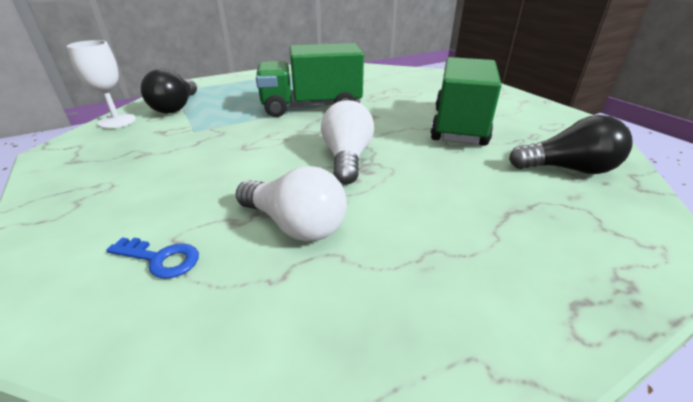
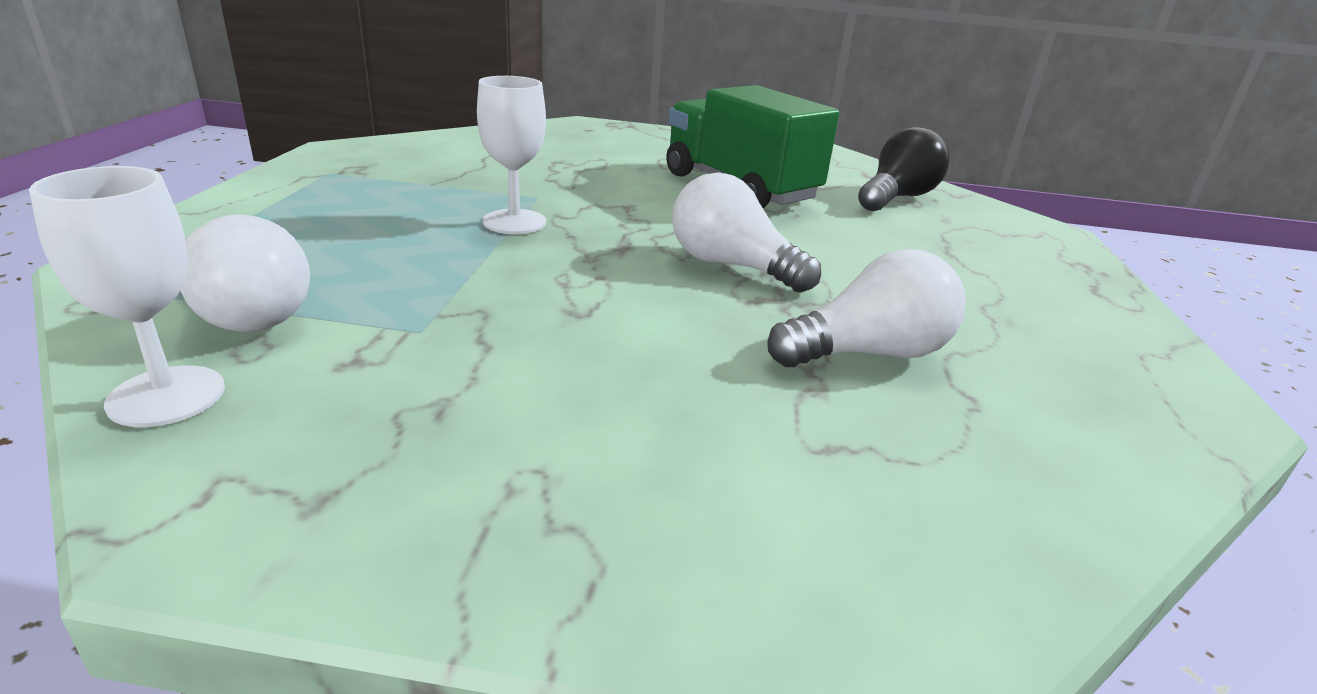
camera: 55 degrees left, 5 degrees down
blue key [106,237,199,279] -> none
black light bulb [141,69,197,114] -> white light bulb [181,214,310,332]
green truck [256,43,364,117] -> white goblet [477,76,546,234]

